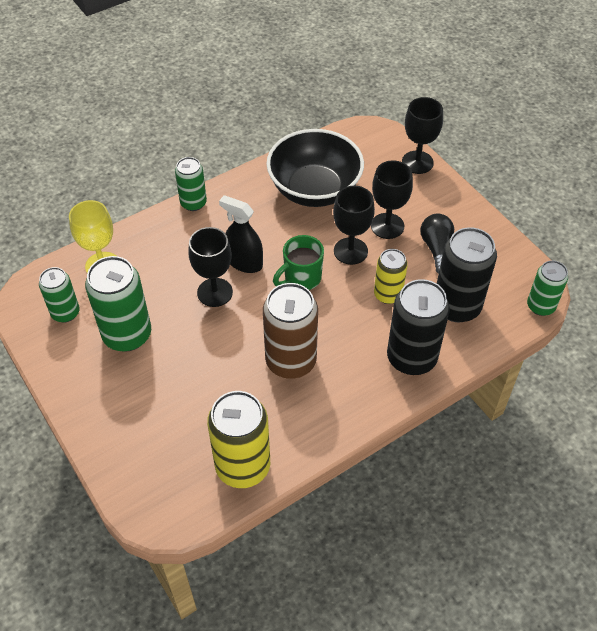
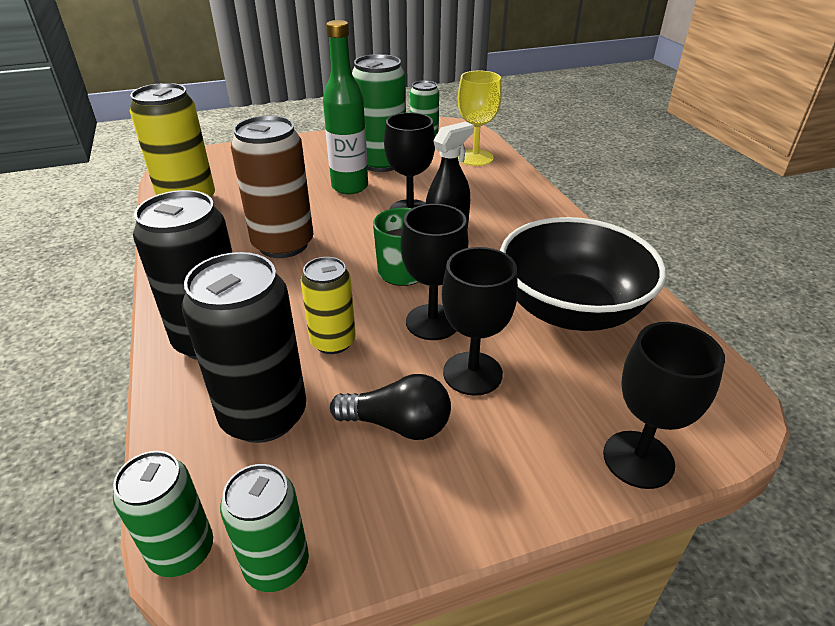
camera: 105 degrees right, 15 degrees down
green can [175,157,207,211] -> green can moved to [220,464,309,592]
none -> green bottle [323,20,368,194]

